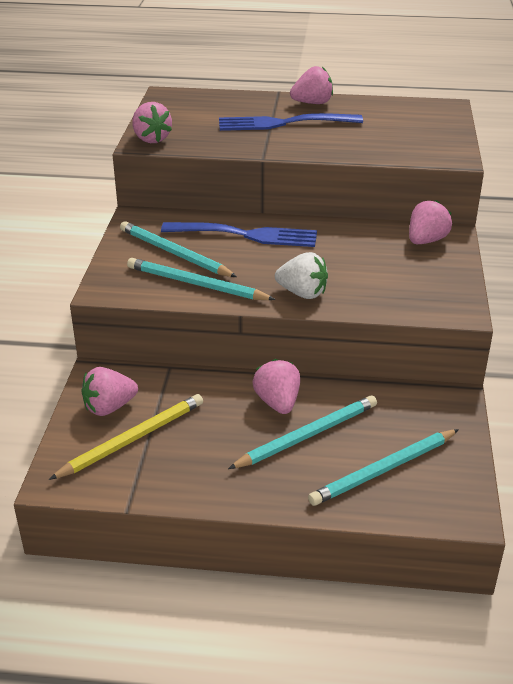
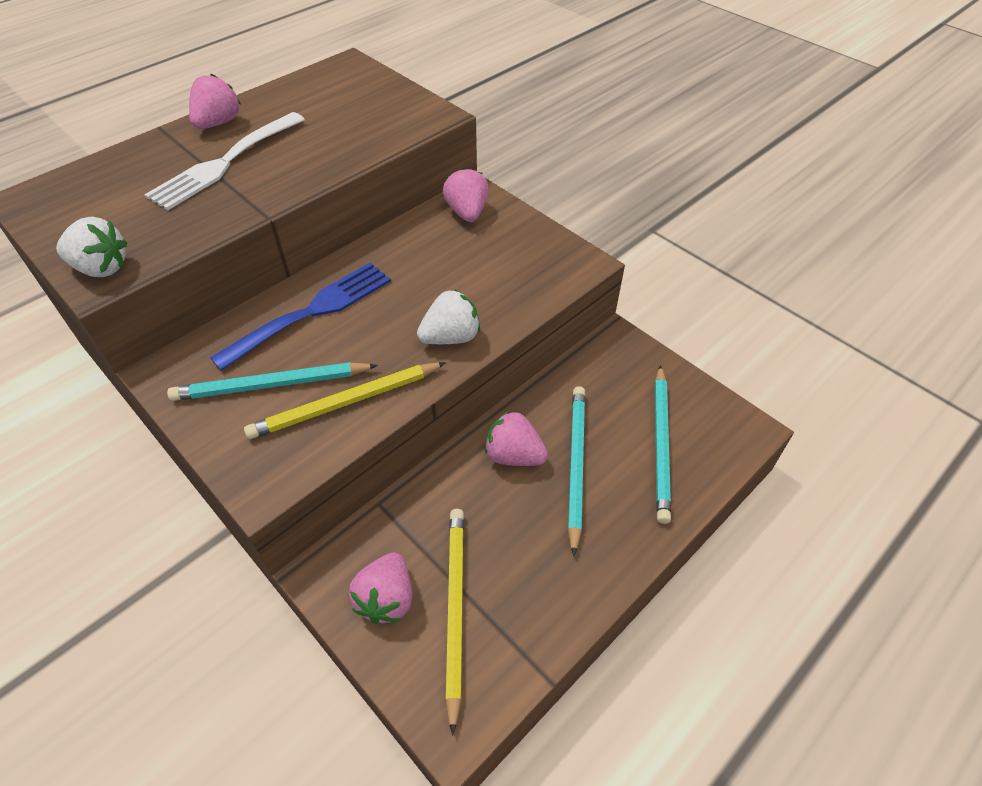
camera: 50 degrees left, 15 degrees up
turquoise pencil [127,258,276,300] -> yellow pencil [244,362,446,439]
pink strawberry [132,102,172,143] -> white strawberry [56,217,128,277]
blue fork [219,113,363,131] -> white fork [144,112,305,210]

